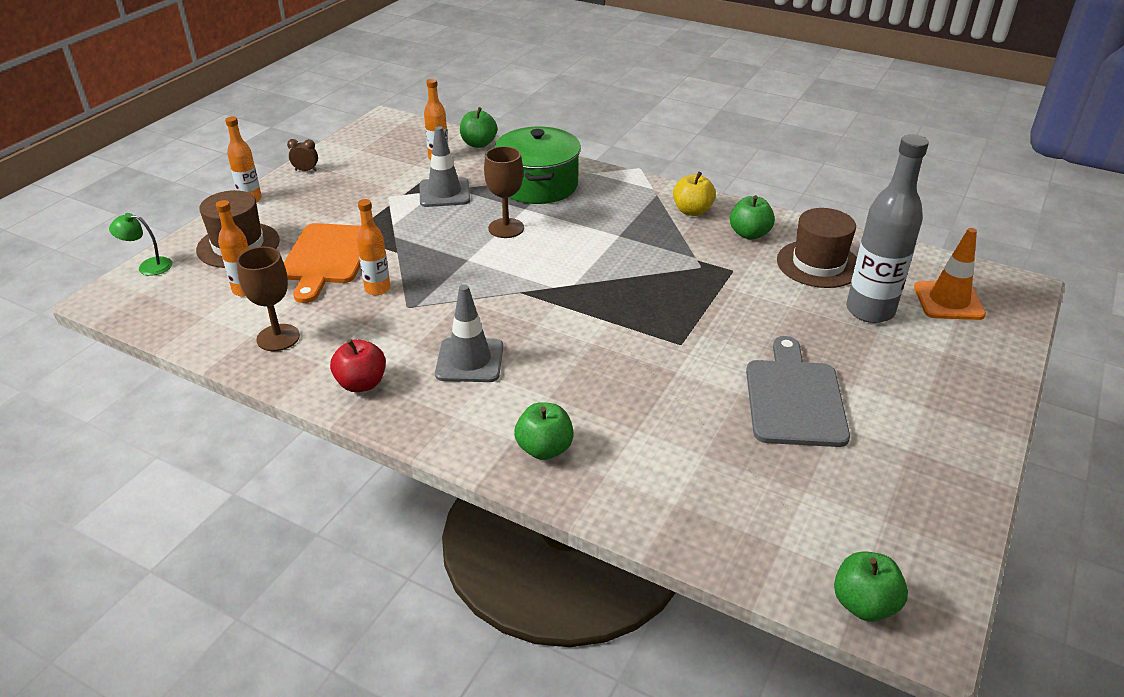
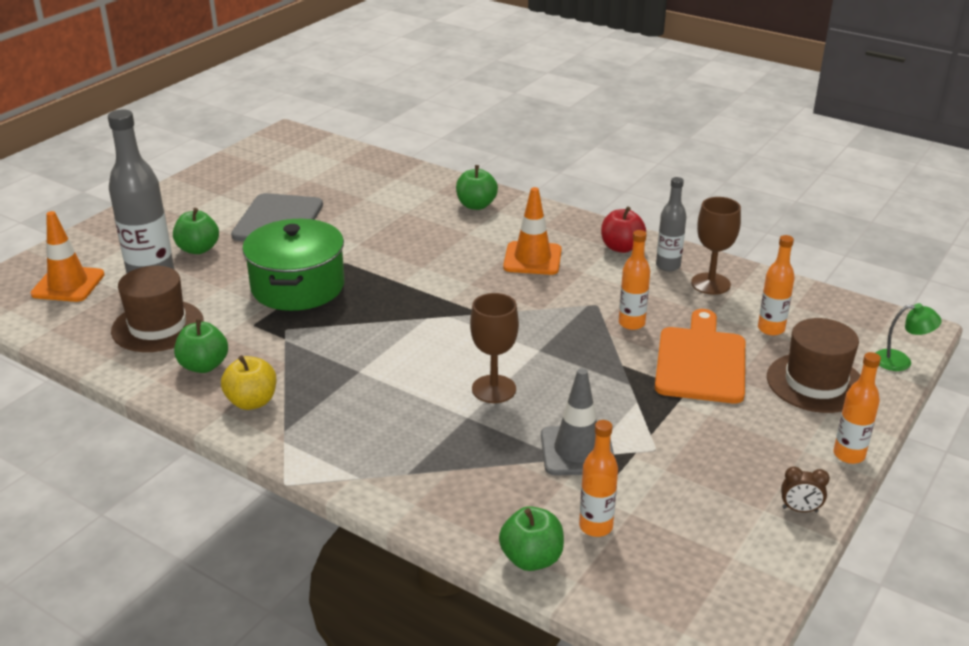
camera: 175 degrees left, 5 degrees down
grey traffic cone [435,284,503,382] -> orange traffic cone [503,187,562,275]
green pot [495,126,581,204] -> green pot moved to [242,219,345,311]
green apple [834,551,908,622] -> green apple moved to [173,208,219,254]
none -> grey bottle [656,177,686,271]

